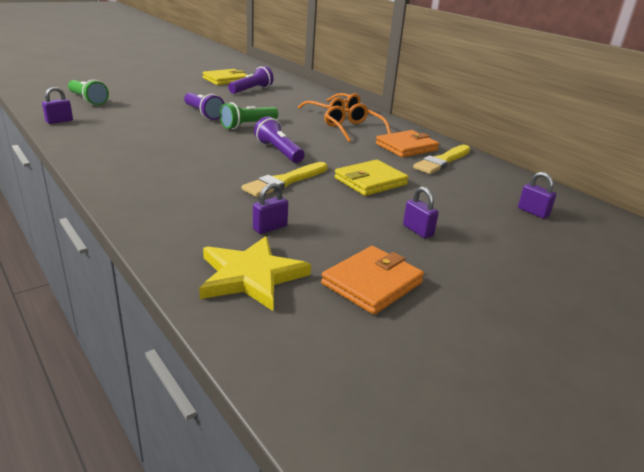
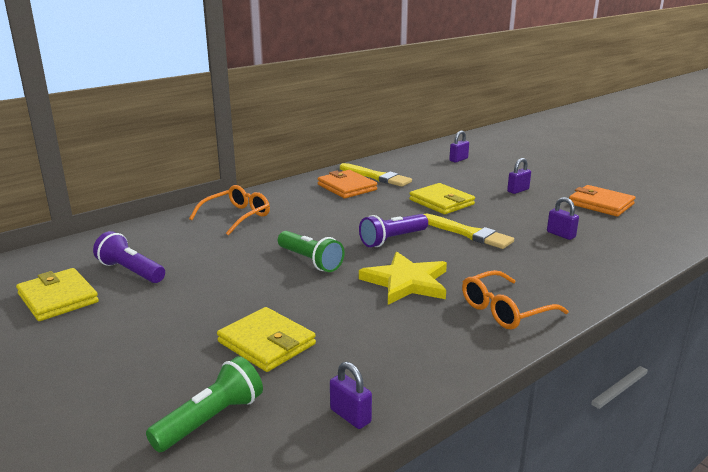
camera: 90 degrees left, 5 degrees down
purple flashlight [184,92,225,120] -> none
yellow star [199,236,311,311] -> yellow star moved to [359,252,447,305]
orange glasses [324,103,391,142] -> orange glasses moved to [462,270,568,329]
none -> yellow wallet [217,307,316,372]

